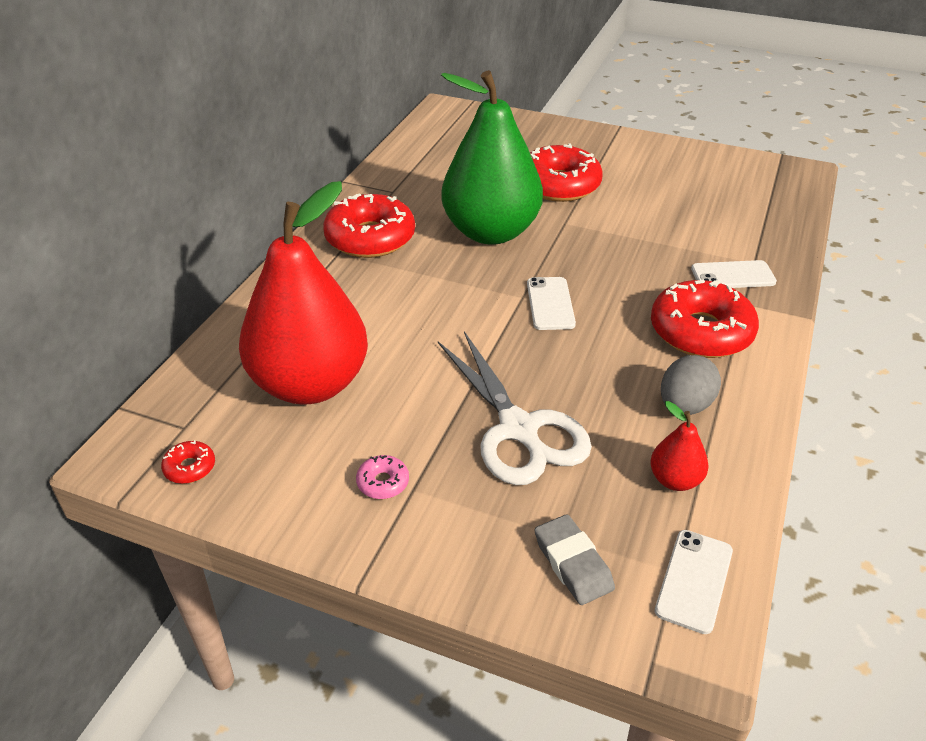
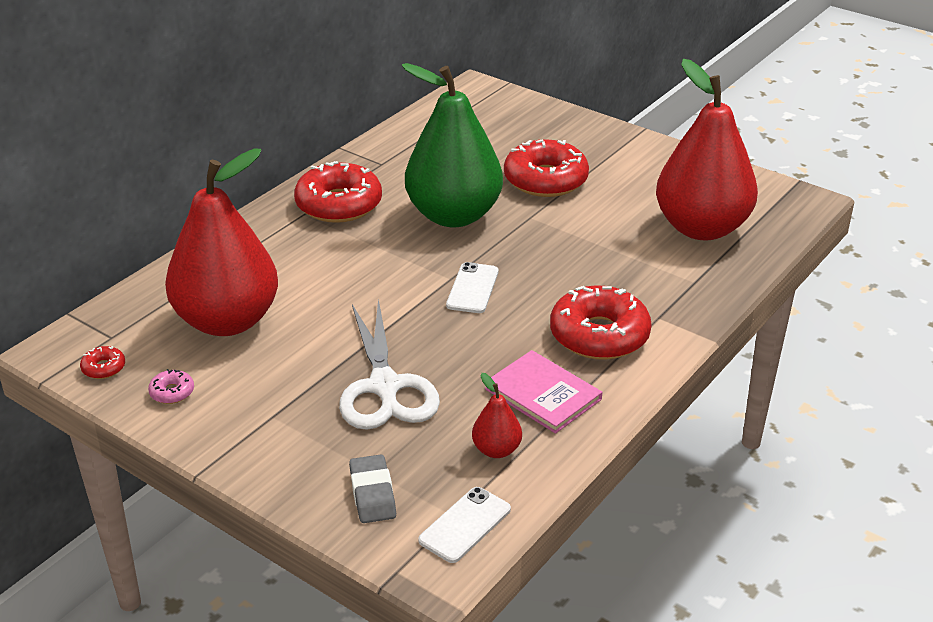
camera: 15 degrees right, 5 degrees down
pink donut [356,455,409,499] -> pink donut moved to [148,369,194,404]
grey egg [661,355,721,415] -> pink book [485,350,602,434]
white phone [691,260,777,288] -> none
none -> red pear [656,59,758,240]

